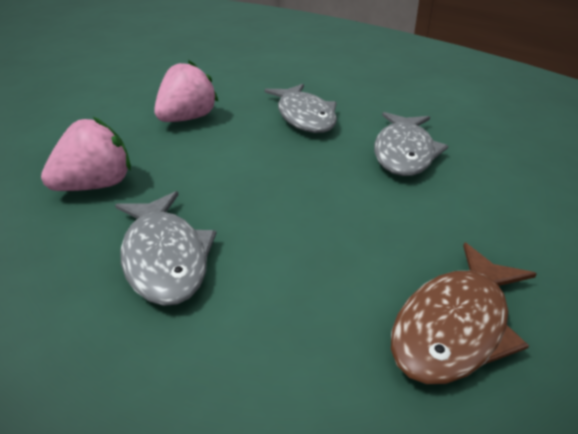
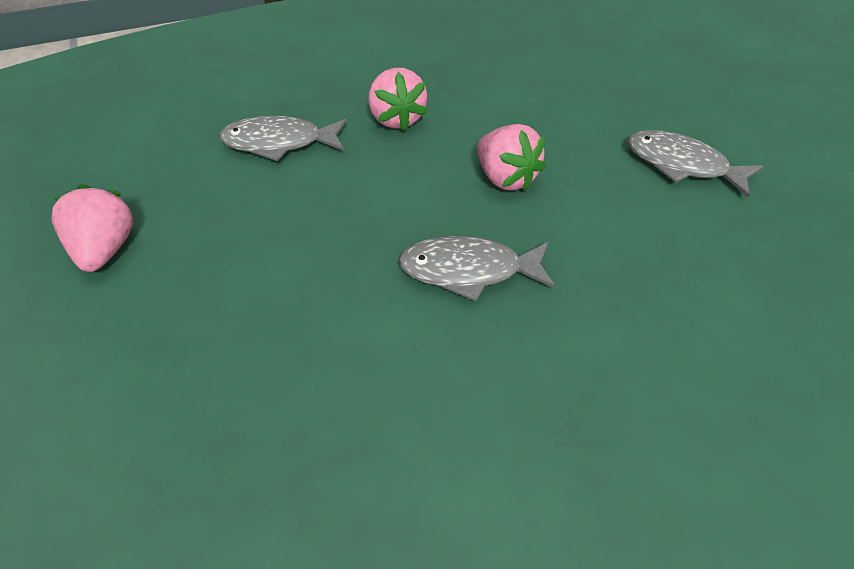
camera: 110 degrees right, 10 degrees up
grey fish [374,112,448,176] -> grey fish moved to [628,130,764,197]
brown fish [391,243,537,384] -> pink strawberry [51,184,133,272]

